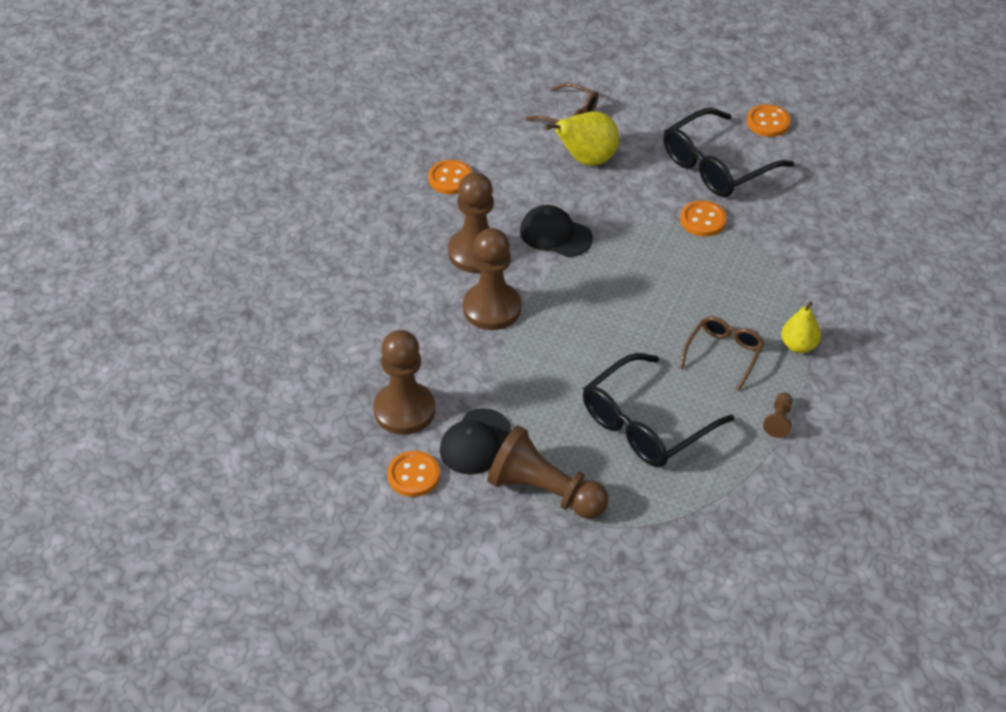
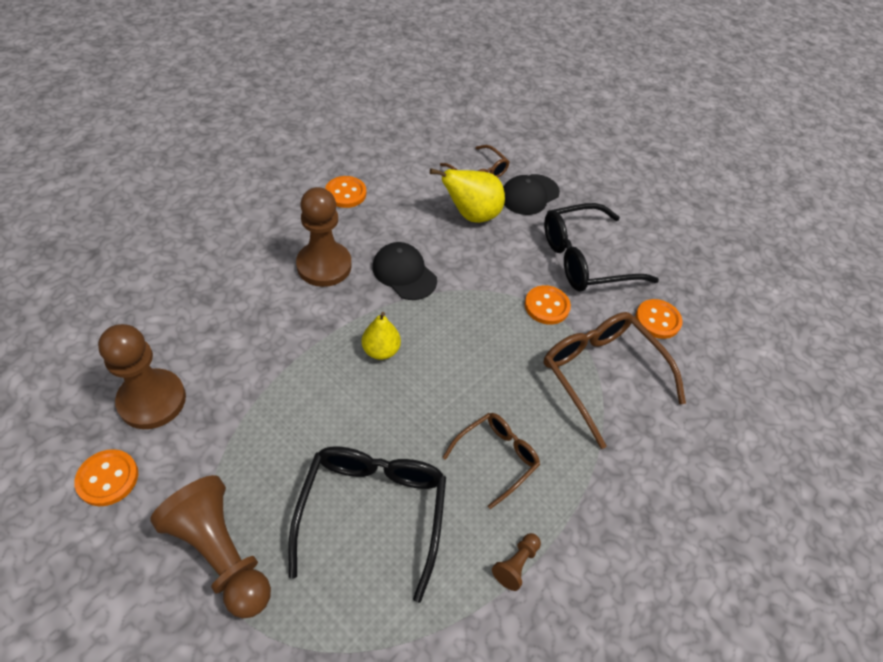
camera: 15 degrees right, 5 degrees up
black cap [440,408,512,475] -> black cap moved to [503,174,560,215]
brown pawn [463,228,521,330] -> none
black glasses [583,353,734,467] -> black glasses turned 120 degrees clockwise [288,447,446,603]
orange button [747,104,791,137] -> orange button moved to [635,299,682,339]
yellow pear [781,301,821,353] -> yellow pear moved to [362,312,401,360]
none -> brown glasses [544,312,686,449]

